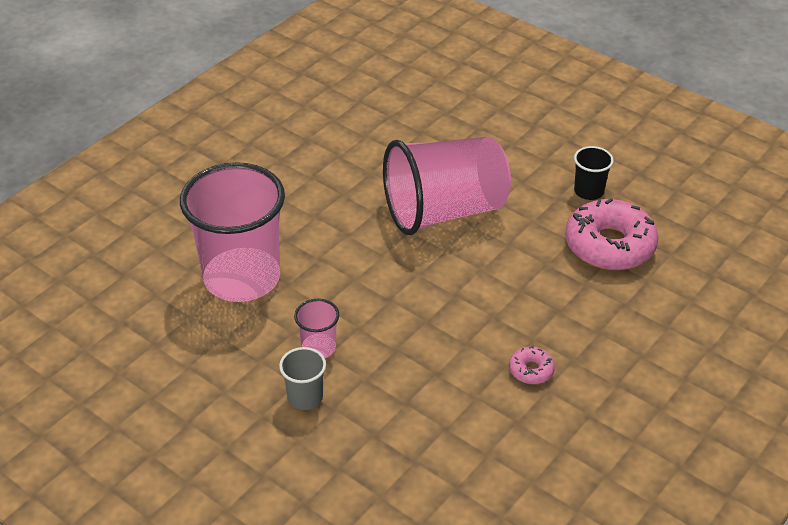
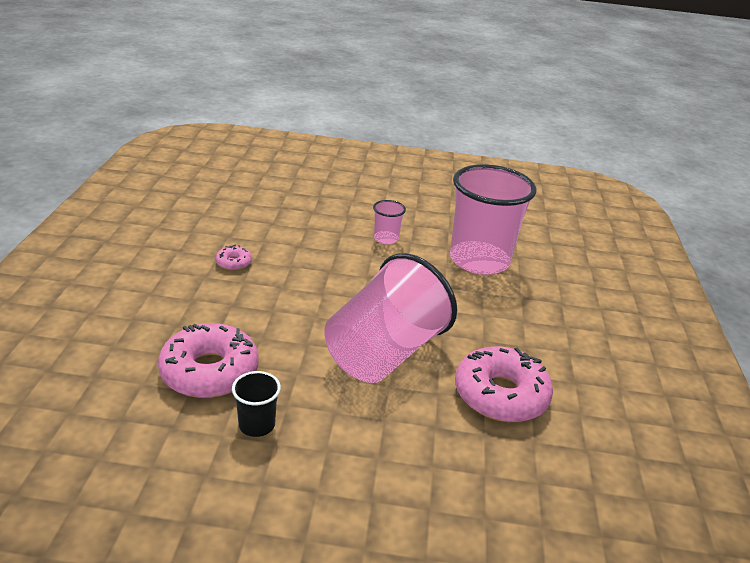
camera: 145 degrees right, 10 degrees down
grey cup [279,347,326,410] -> none
none -> pink donut [455,346,553,422]

